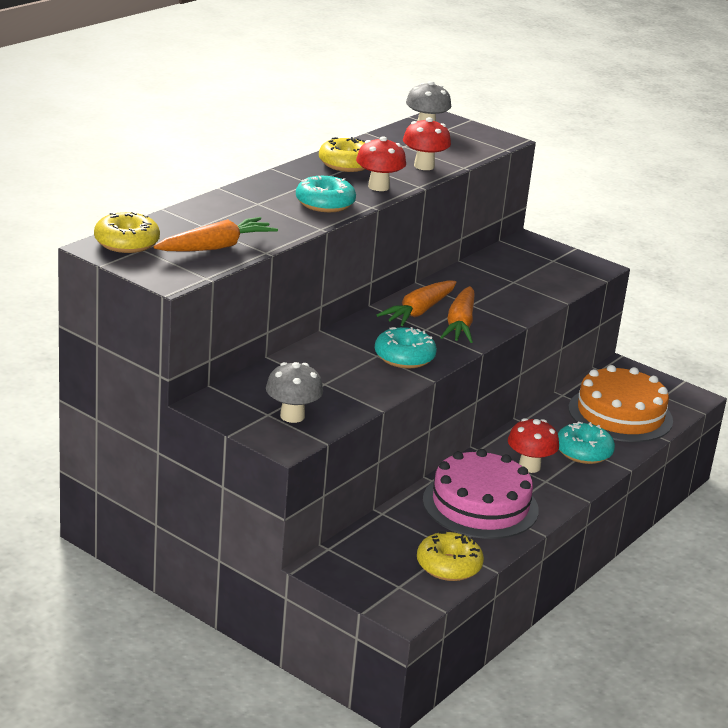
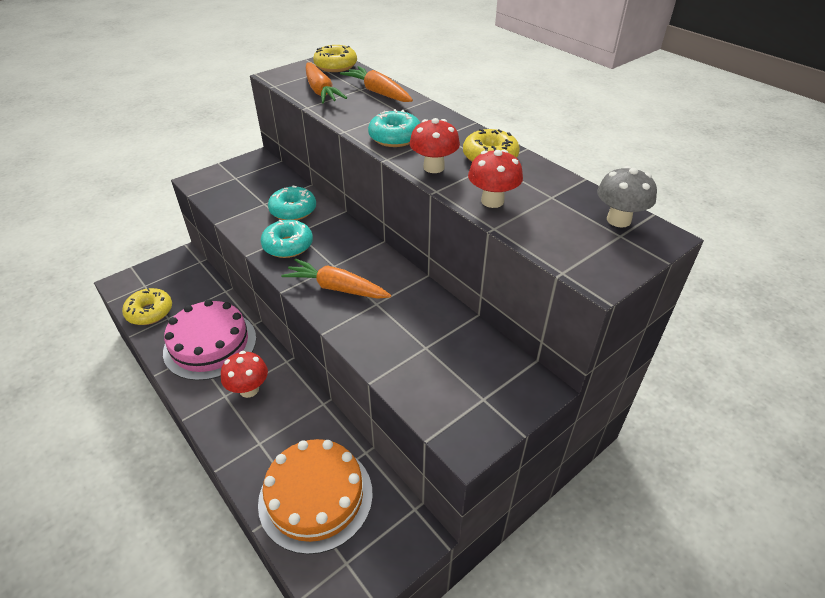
camera: 105 degrees right, 15 degrees up
grey mushroom [266,362,323,423] -> none
orange carrot [377,280,457,326] -> orange carrot moved to [340,66,413,102]
turquoise donut [558,422,615,464] -> turquoise donut moved to [268,186,316,220]

